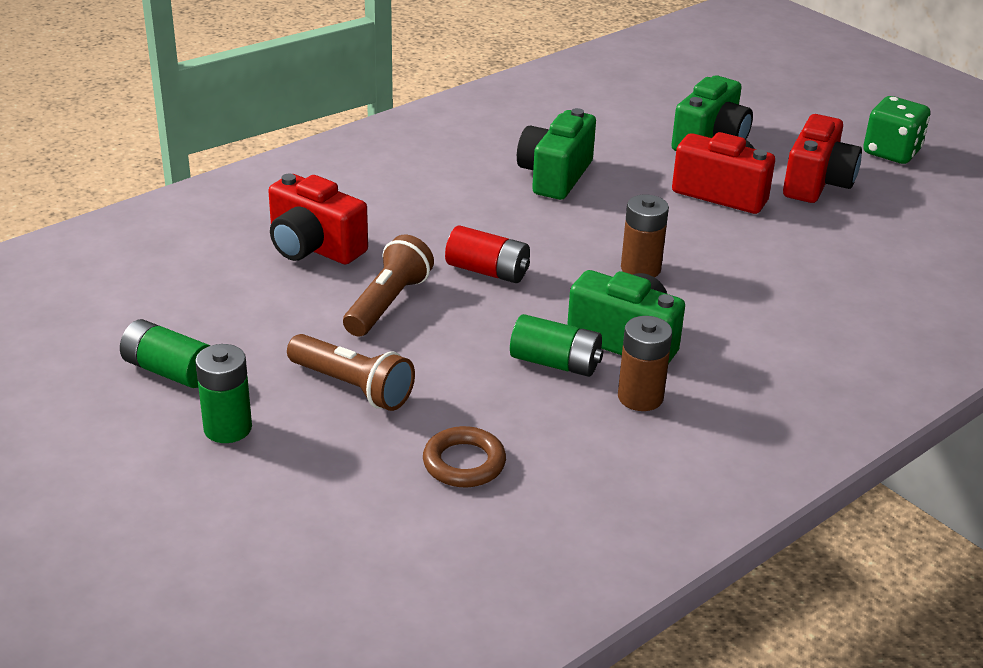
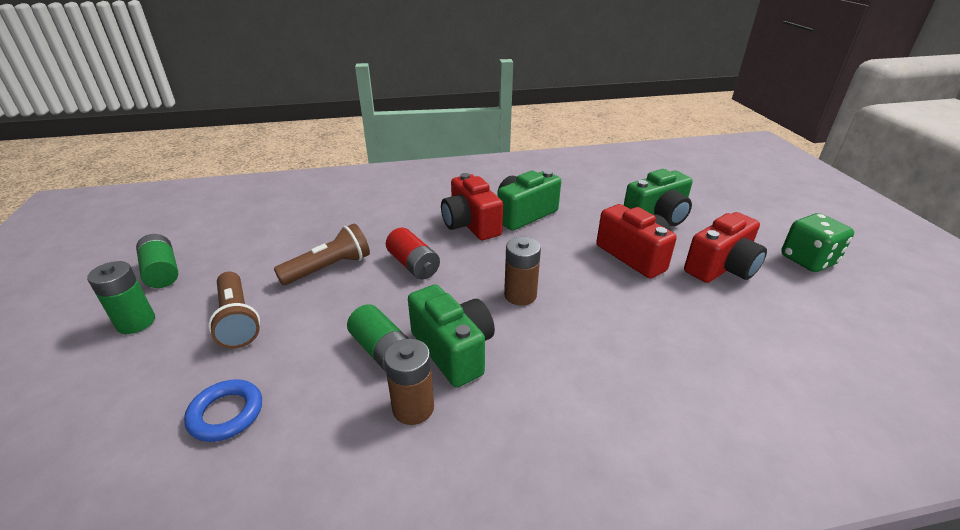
camera: 30 degrees right, 0 degrees up
red camera [268,174,368,264] -> red camera moved to [441,173,503,240]
brown ring [423,426,506,487] -> blue ring [184,379,262,442]

